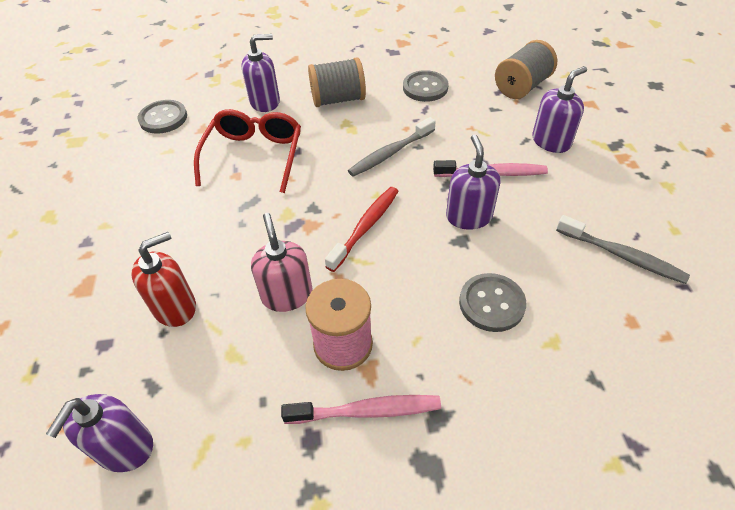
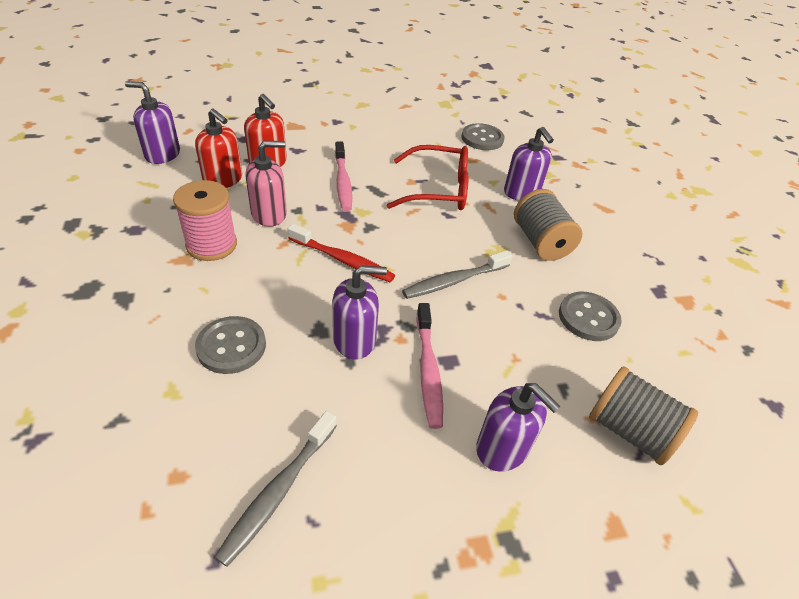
camera: 80 degrees right, 5 degrees down
pink toothbrush [281,395,441,424] -> pink toothbrush moved to [335,142,352,211]
grey toothbrush [348,117,436,177] -> grey toothbrush turned 75 degrees counterclockwise [402,250,512,299]
none -> red soap dispenser [195,109,242,188]

